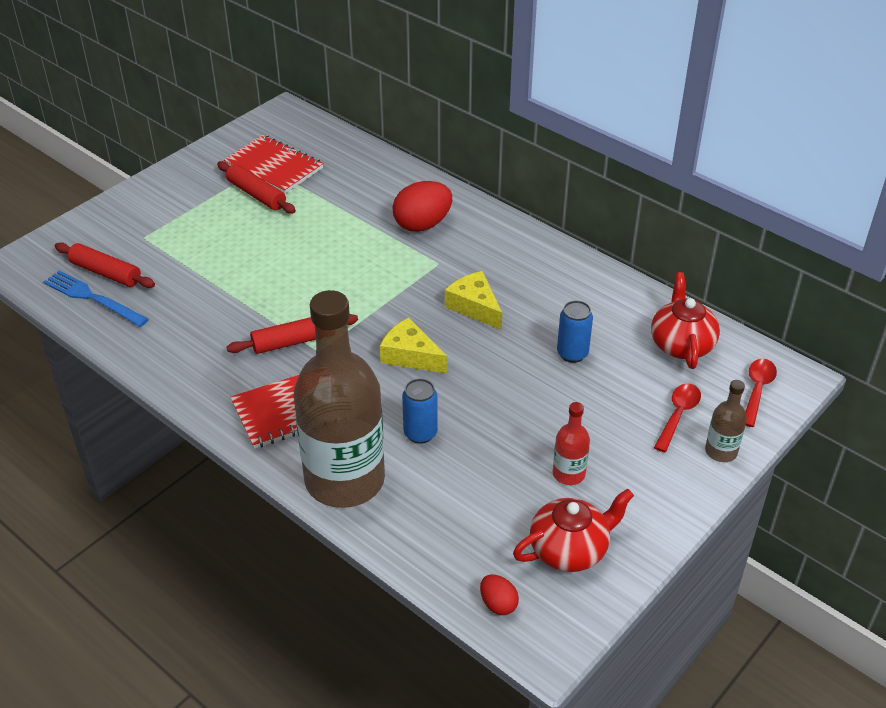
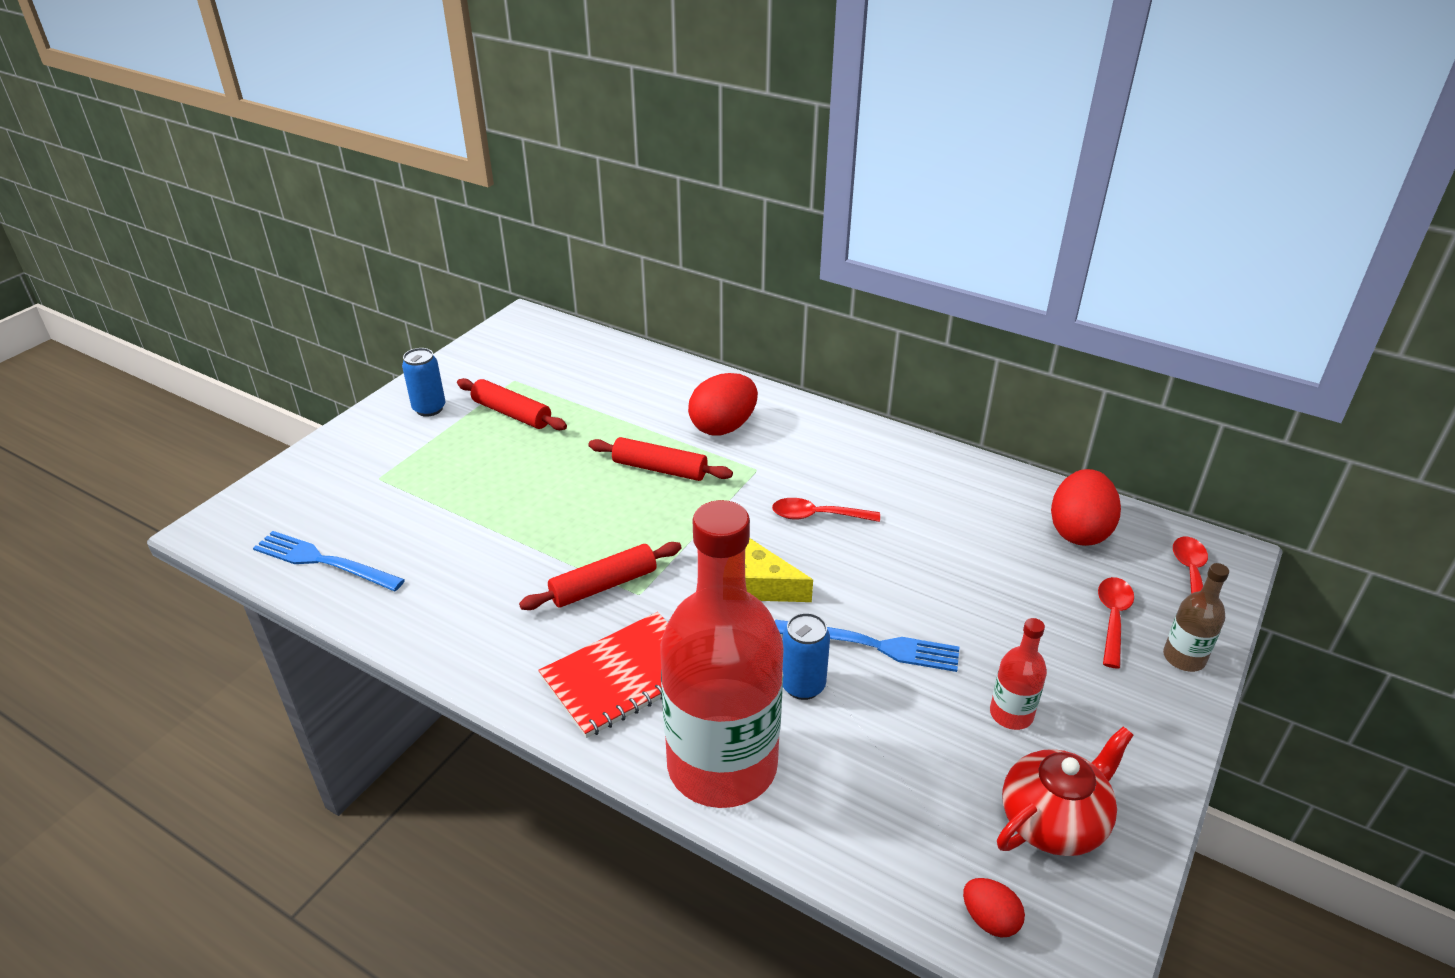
camera: 10 degrees left, 5 degrees down
red rolling pin [55,243,155,288] -> red rolling pin moved to [588,437,733,481]
red notebook [224,135,323,194] -> none
brown bottle [294,290,385,508] -> red bottle [660,500,784,808]
yellow cheese [445,271,502,330] -> red spoon [772,498,880,522]
blue can [557,300,593,363] -> blue can moved to [402,348,445,417]
red teapot [651,272,720,369] -> red egg [1051,469,1121,546]
none -> blue fork [775,620,959,672]

